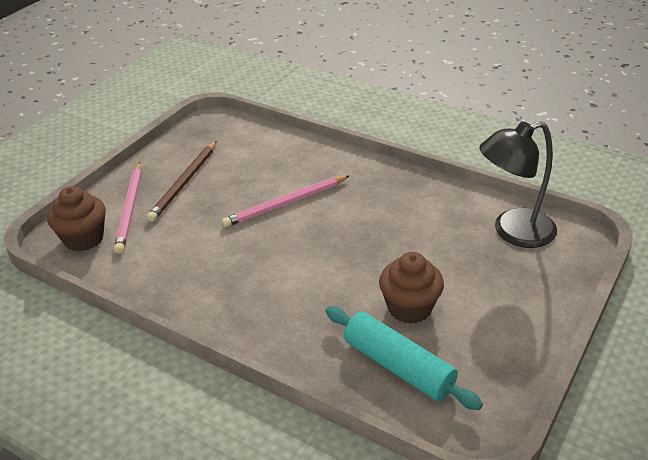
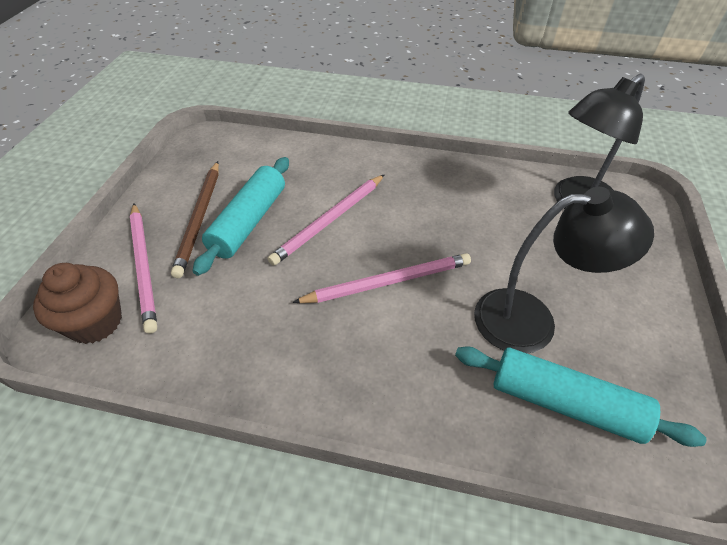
camera: 20 degrees left, 10 degrees up
brown cupcake [379,252,444,324] -> black lamp [474,187,654,353]
none -> turquoise rolling pin [193,157,289,276]
none -> pink pencil [292,253,471,303]

